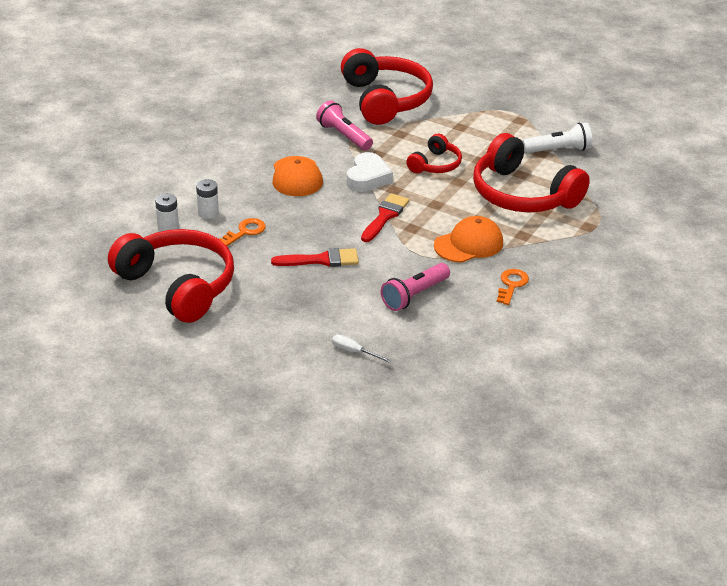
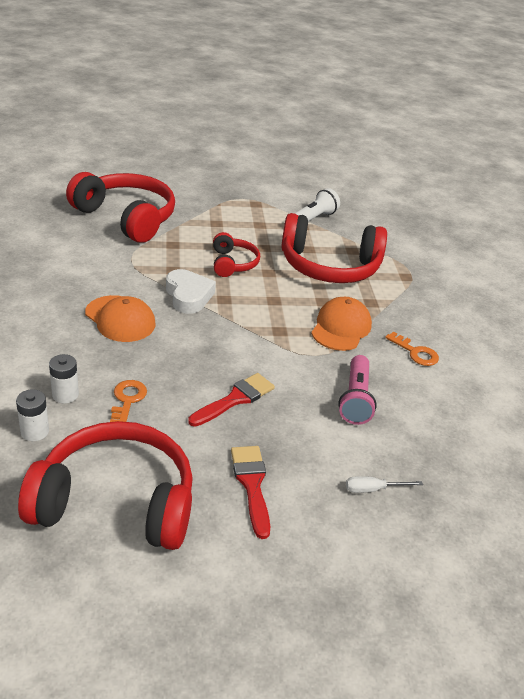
camera: 40 degrees left, 0 degrees up
pink flashlight [316,100,373,151] -> none
red brush [361,193,410,242] -> red brush moved to [231,446,270,539]
orange key [497,269,529,305] -> orange key turned 150 degrees clockwise [385,332,439,366]

